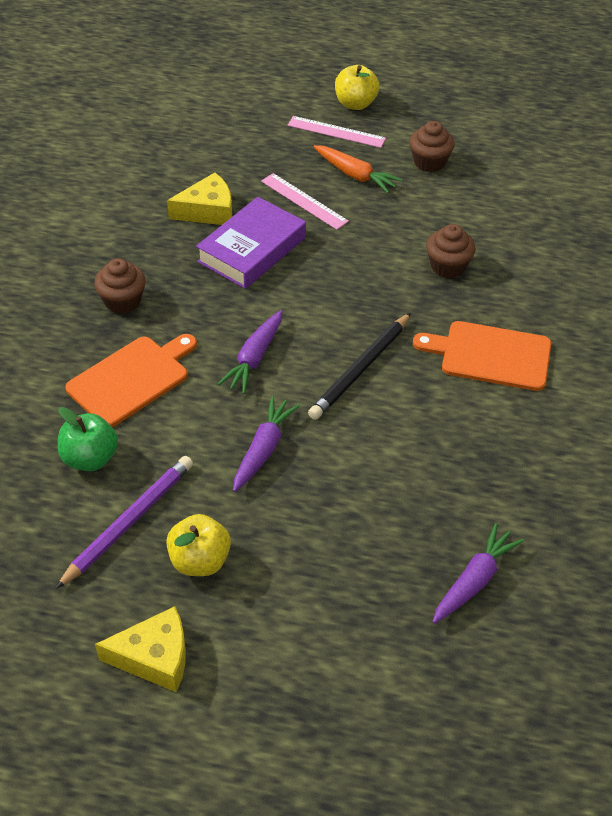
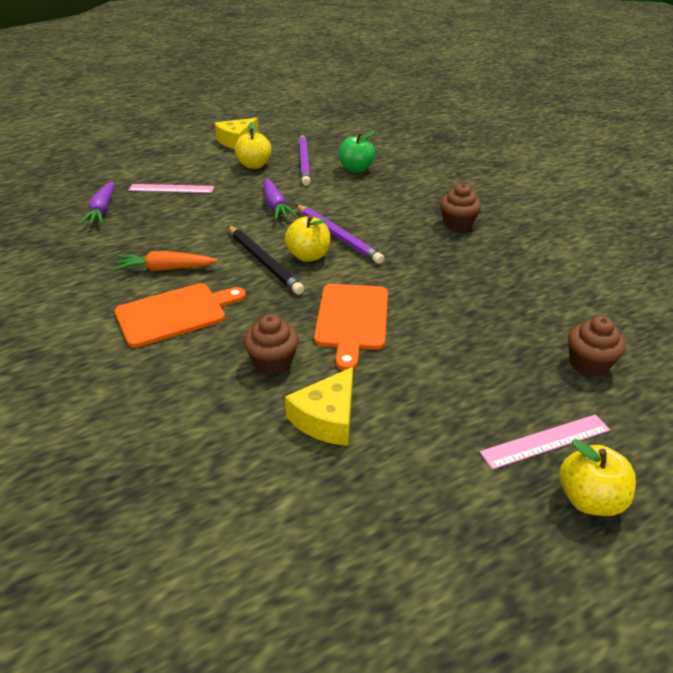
camera: 140 degrees right, 10 degrees down
orange cutting board [65,334,197,427] -> orange cutting board moved to [314,284,388,370]
yellow cheese [167,173,232,225] -> yellow cheese moved to [285,367,353,446]
purple book [196,197,306,289] -> none
purple carrot [218,310,282,394] -> purple pencil [296,205,384,264]
pink ruler [261,173,349,230] -> pink ruler moved to [128,184,214,193]
black pencil [308,313,411,420] -> black pencil turned 150 degrees clockwise [228,226,304,295]
orange carrot [314,145,402,193] -> orange carrot moved to [113,251,217,271]
brown cupcake [410,121,455,172] -> brown cupcake moved to [568,316,626,377]
none -> yellow apple [285,215,330,262]

